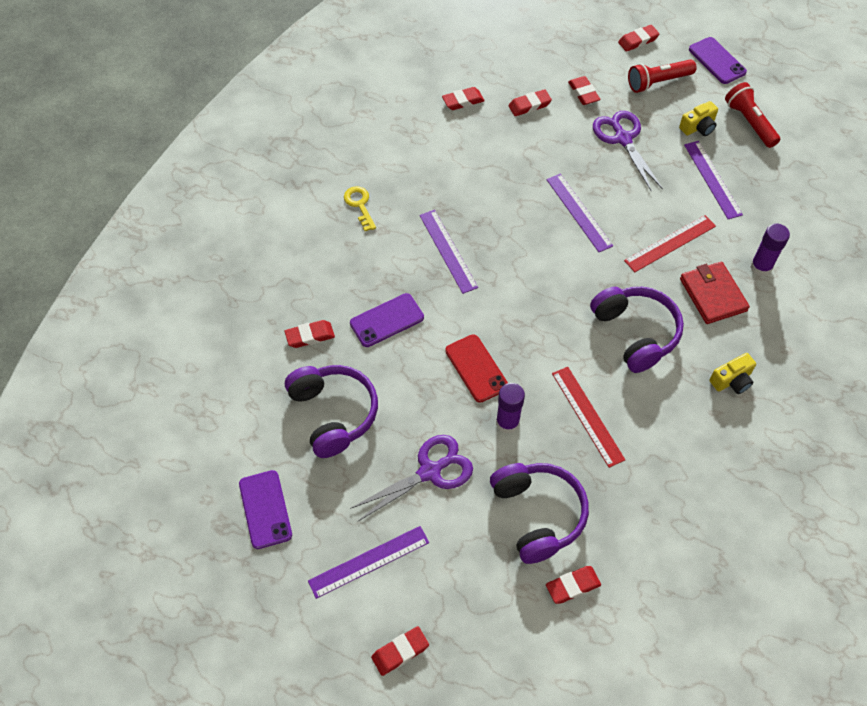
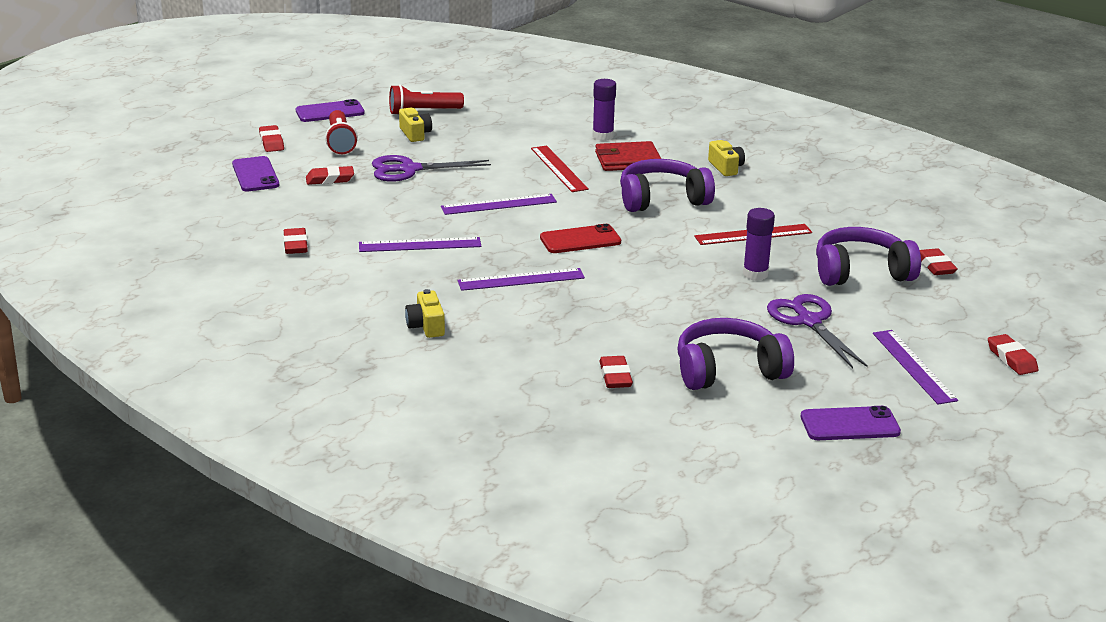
camera: 80 degrees left, 30 degrees down
yellow key [344,186,376,231] -> yellow camera [405,289,445,338]
purple phone [350,293,424,347] -> purple phone moved to [232,156,279,191]
red phone [445,334,508,403] -> red phone moved to [540,224,621,253]
red eraser [508,89,552,116] -> none
purple ruler [684,141,743,219] -> purple ruler moved to [359,237,481,252]

